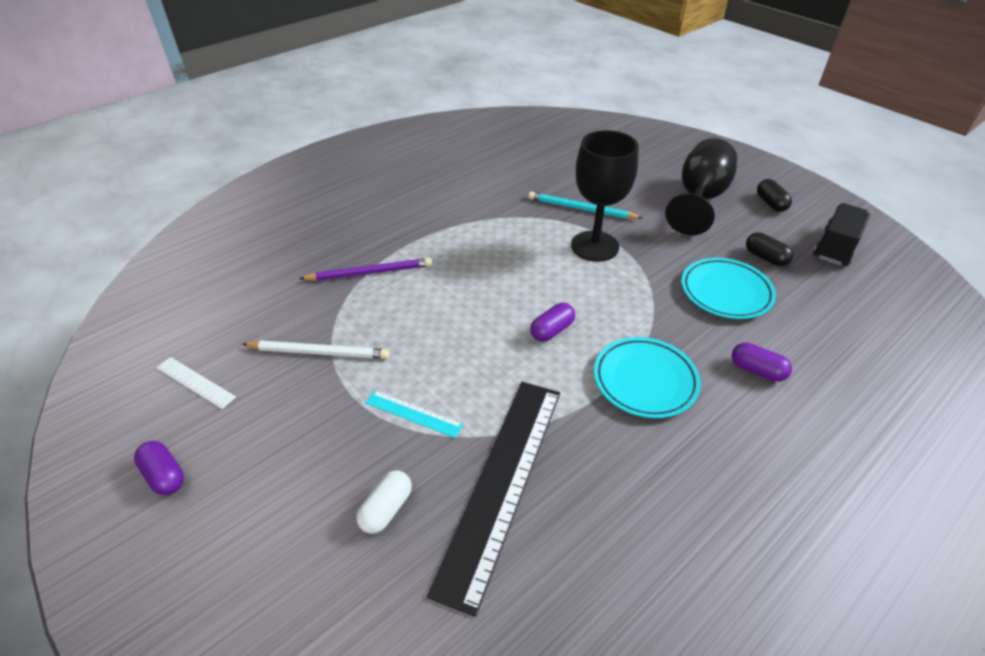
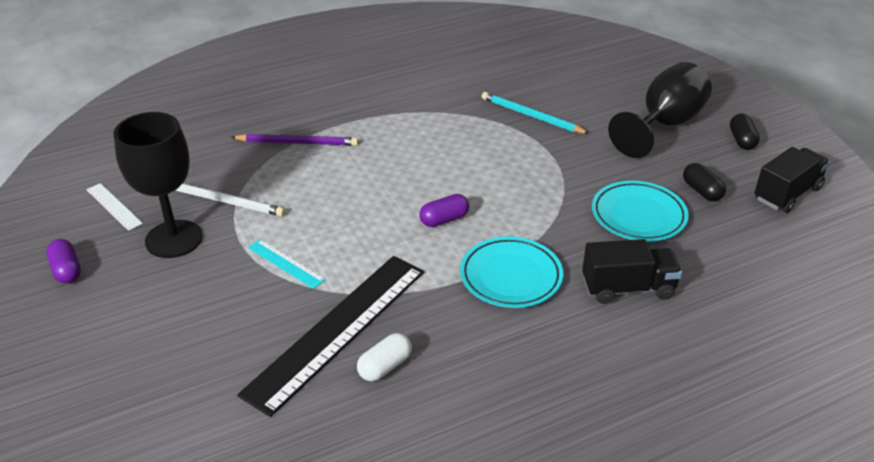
camera: 15 degrees right, 5 degrees down
white capsule [356,470,412,534] -> white capsule moved to [357,333,412,381]
black goblet [571,130,639,262] -> black goblet moved to [113,112,203,258]
purple capsule [732,343,792,382] -> black truck [582,239,682,304]

